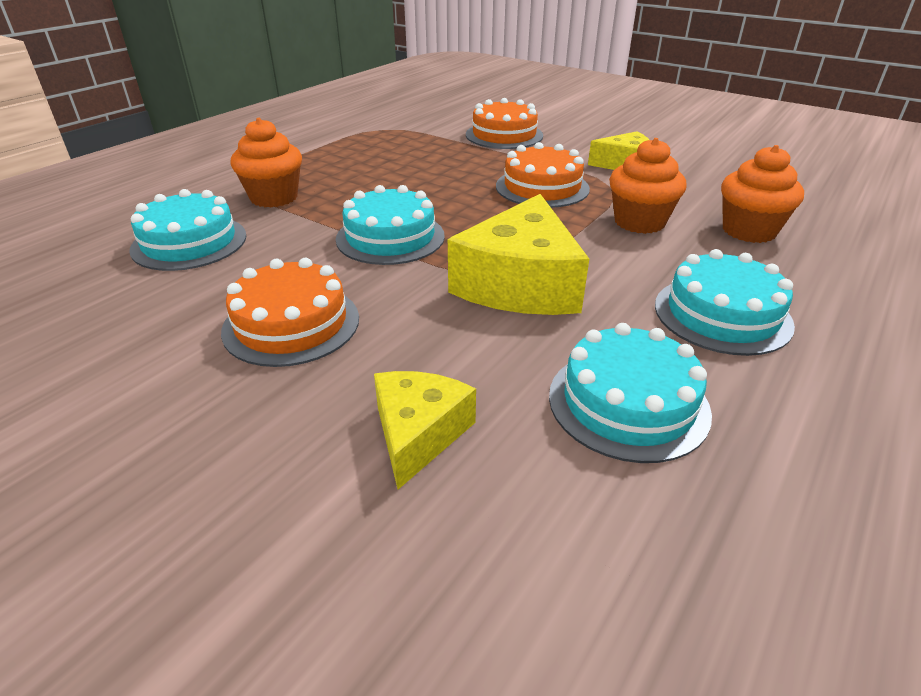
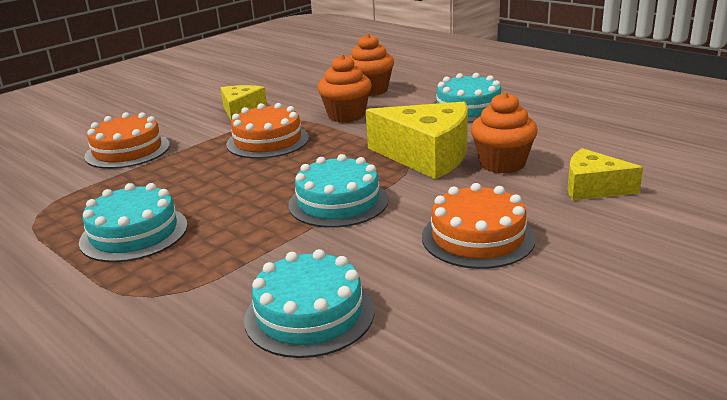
camera: 80 degrees left, 10 degrees down
orange cupcake [230,118,302,208] -> orange cupcake moved to [471,92,538,174]
turquoise cake [549,323,712,463] -> turquoise cake moved to [79,183,188,262]

